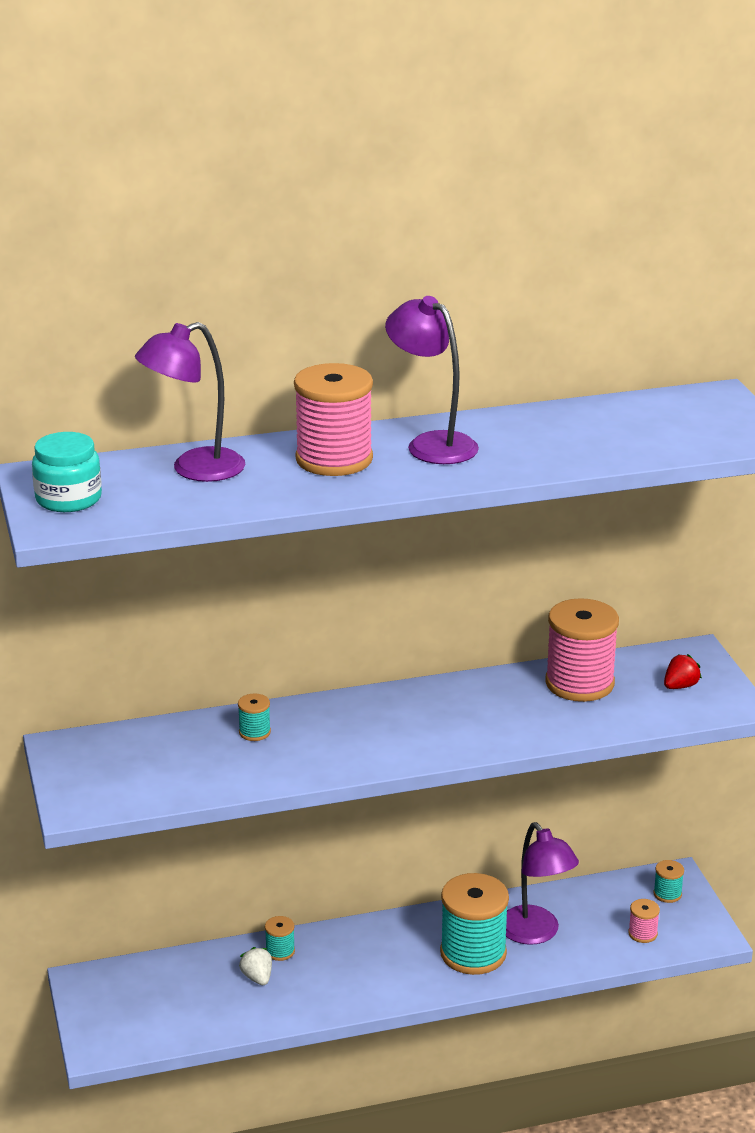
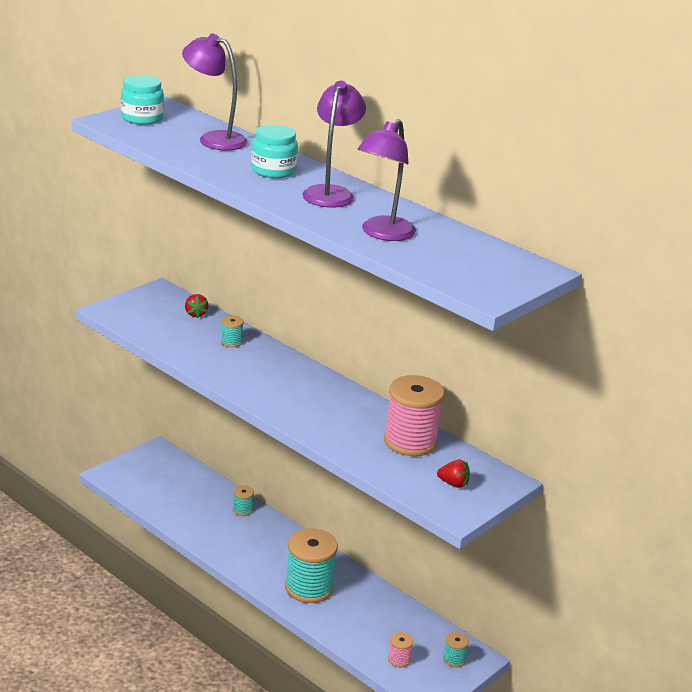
camera: 55 degrees right, 0 degrees up
white strawberry [239,947,272,985] -> none
pink spool [294,363,373,476] -> turquoise jar [251,125,298,178]
purple lamp [506,822,579,945] -> purple lamp moved to [357,119,416,241]
none -> red strawberry [185,294,209,318]

